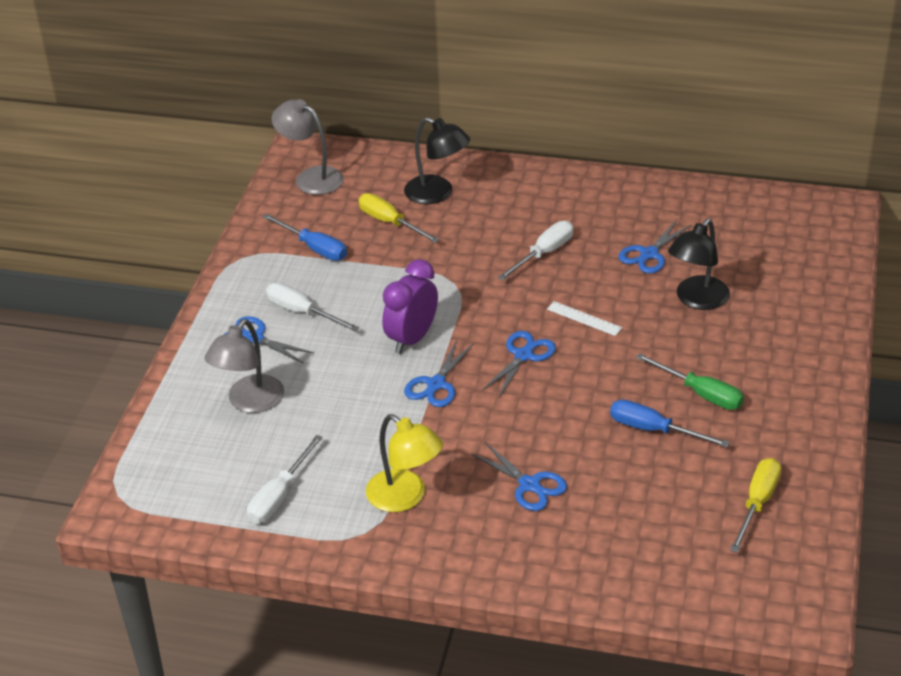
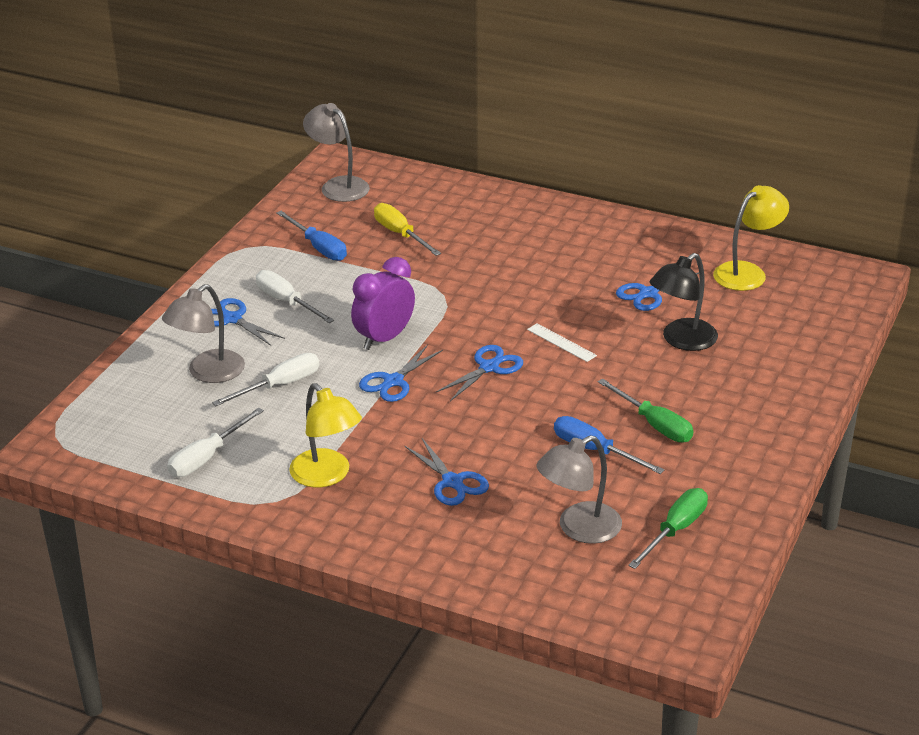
camera: 10 degrees right, 5 degrees down
black lamp [404,117,470,204] -> none
white screwdriver [498,221,573,280] -> white screwdriver moved to [212,353,319,406]
yellow screwdriver [730,458,781,553] -> green screwdriver [628,488,708,569]
none -> grey lamp [536,435,622,544]
none -> yellow lamp [713,185,789,291]

